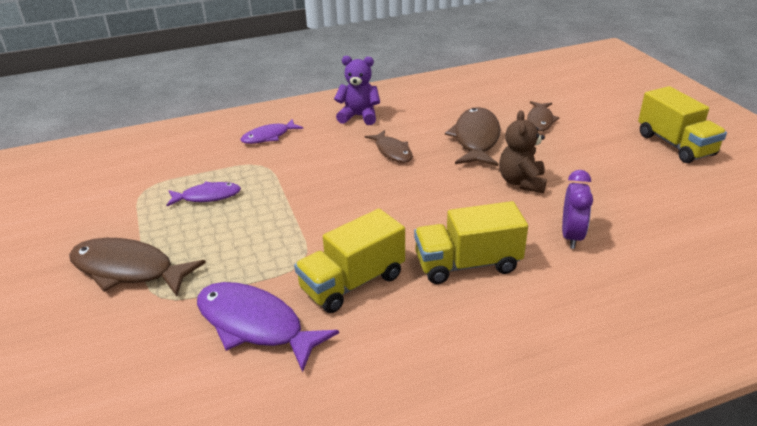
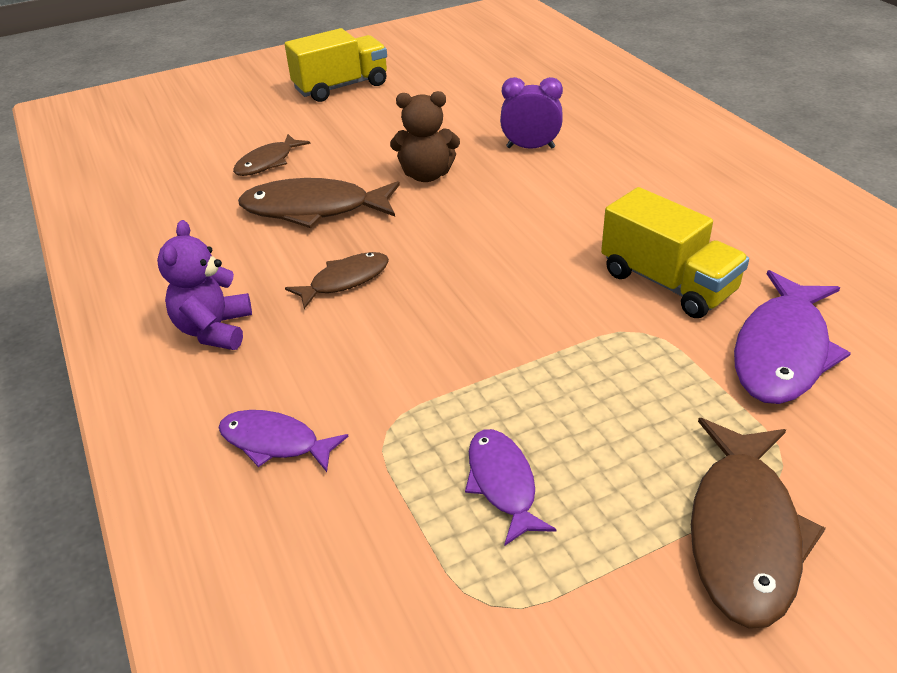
camera: 95 degrees left, 5 degrees up
purple fish [240,119,303,144] -> purple fish turned 150 degrees clockwise [218,410,349,472]
yellow truck [414,201,528,284] -> none
brown fish [527,101,560,131] -> brown fish turned 120 degrees clockwise [233,134,310,176]

